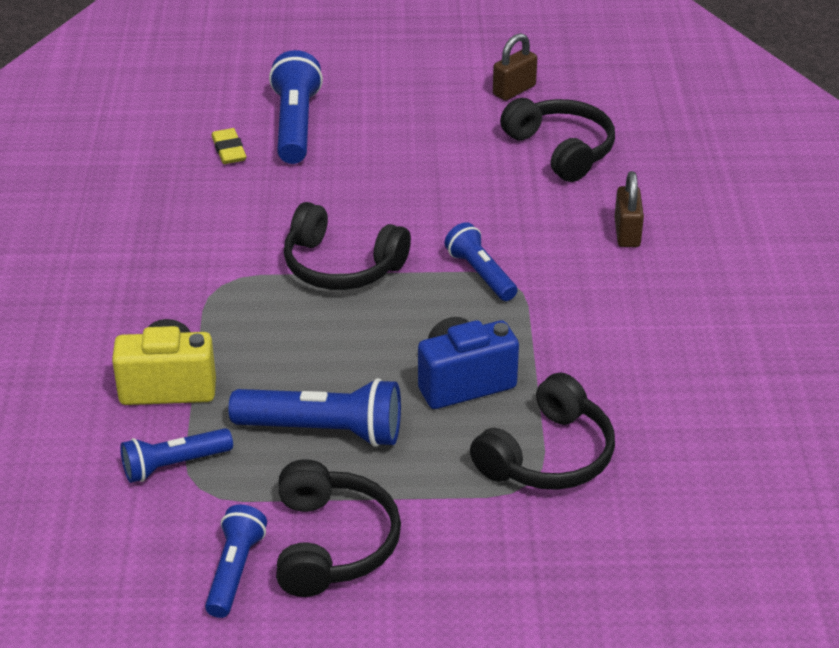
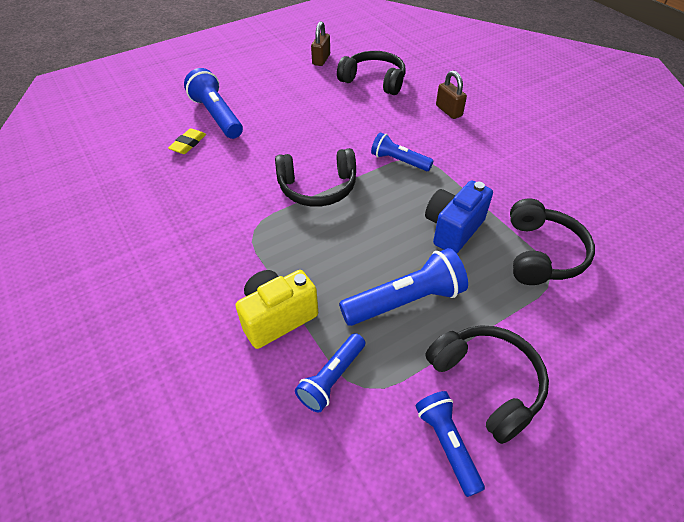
camera: 30 degrees left, 10 degrees up
yellow eraser [211,128,246,164] -> yellow eraser turned 75 degrees clockwise [168,128,206,154]

